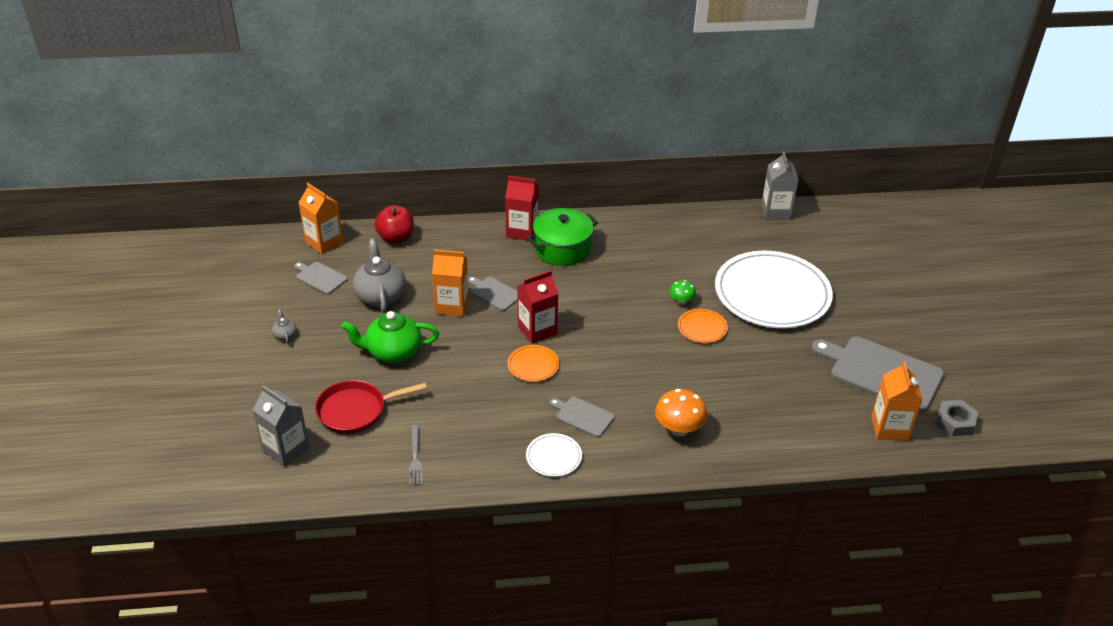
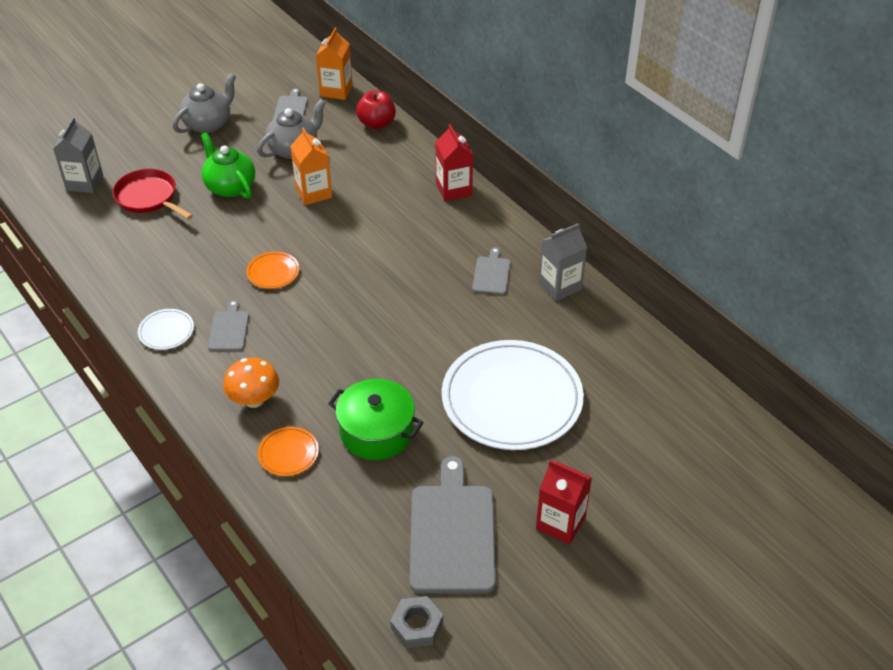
camera: 60 degrees right, 5 degrees up
grey teapot [272,309,297,343] -> grey teapot [173,73,236,133], size x2.26
grey fork [409,425,423,485] -> none
grey cutting board [468,277,518,311] -> grey cutting board moved to [472,247,510,295]
red carton [517,270,558,344] -> red carton moved to [536,460,592,545]
green pot [527,208,598,266] -> green pot moved to [328,379,424,460]
green mushroom [669,280,696,305] -> none
orange plate [678,309,728,343] -> orange plate moved to [258,427,319,476]
grey carton [761,151,799,220] -> grey carton moved to [539,223,587,301]
orange carton [871,361,922,441] -> none

